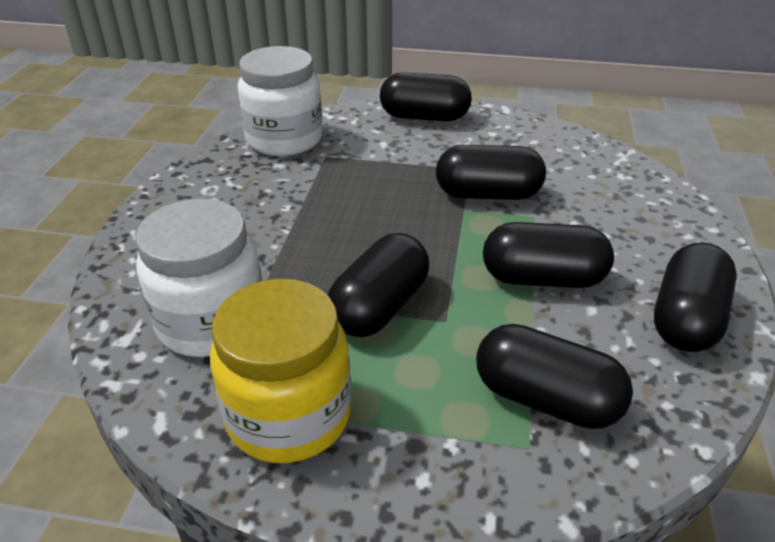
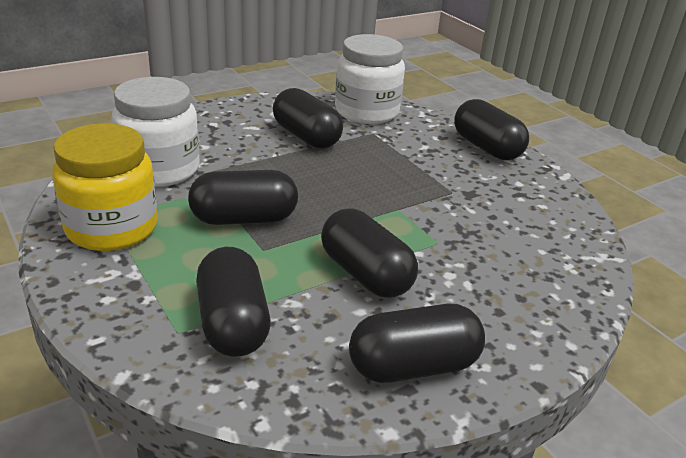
camera: 45 degrees right, 5 degrees down
black capsule [436,145,546,200] -> black capsule moved to [273,88,343,149]

